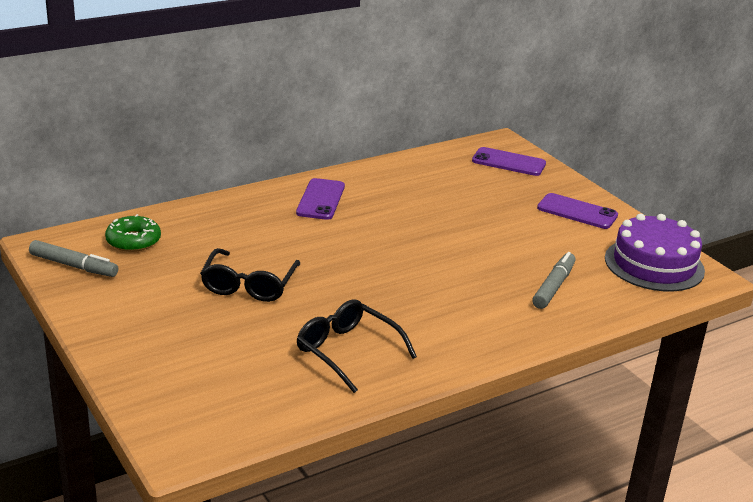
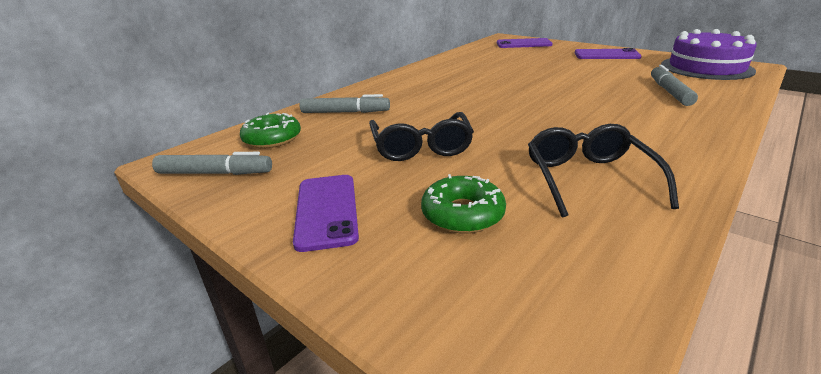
camera: 15 degrees left, 0 degrees up
purple phone [296,178,345,220] -> purple phone moved to [293,175,359,252]
black glasses [297,300,417,393] -> black glasses turned 60 degrees clockwise [528,124,679,218]
none -> grey marker [299,94,390,113]
none -> green donut [421,174,506,233]

